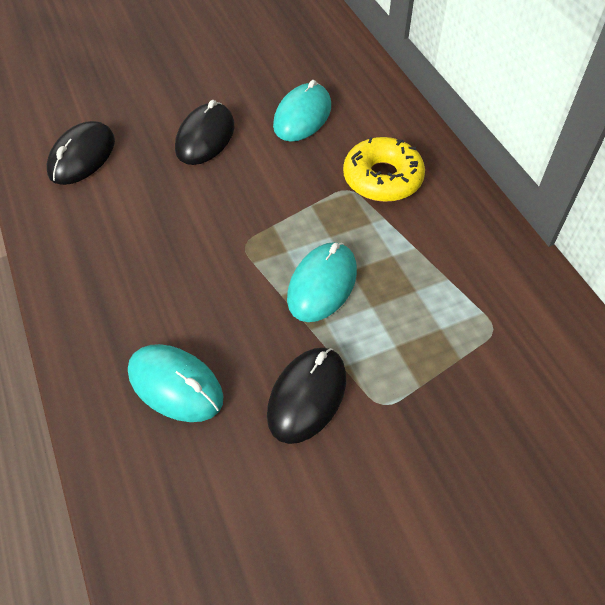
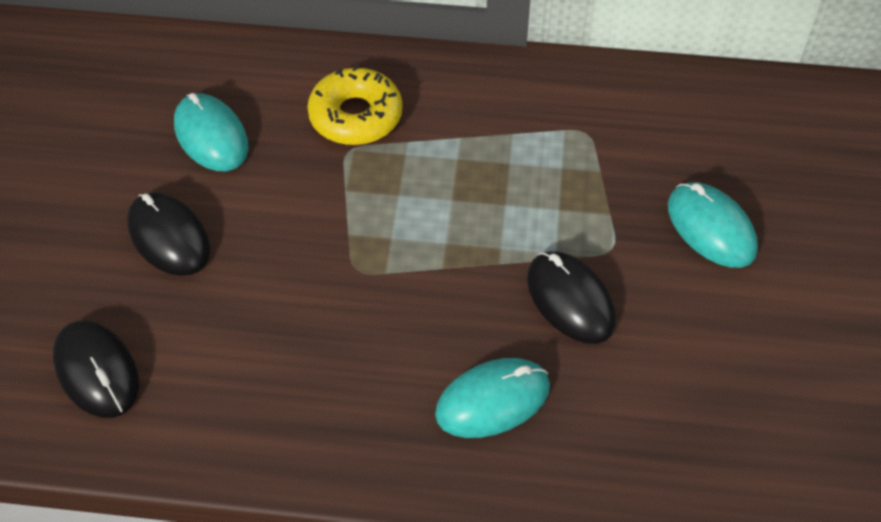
camera: 60 degrees left, 0 degrees up
turquoise mouse [287,242,357,322] -> turquoise mouse moved to [668,182,758,268]

